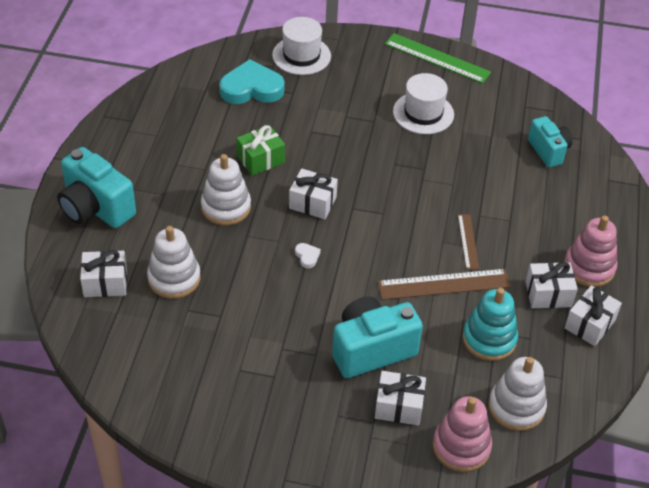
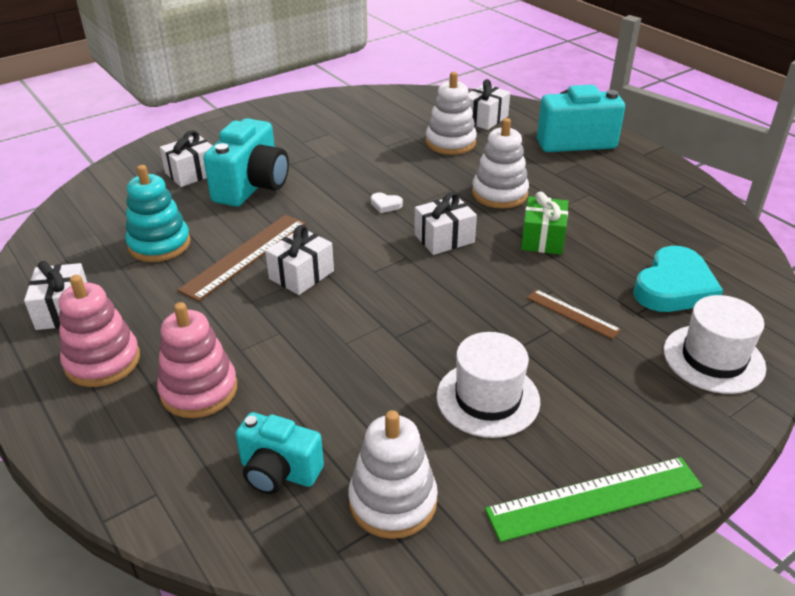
camera: 135 degrees right, 10 degrees down
pink stacking toy [433,396,492,472] -> pink stacking toy moved to [157,302,237,418]
brown ruler [458,214,479,270] -> brown ruler moved to [527,289,621,339]
white stacking toy [489,357,547,431] -> white stacking toy moved to [348,410,438,539]
white gift [525,262,578,308] -> white gift moved to [265,225,334,295]

